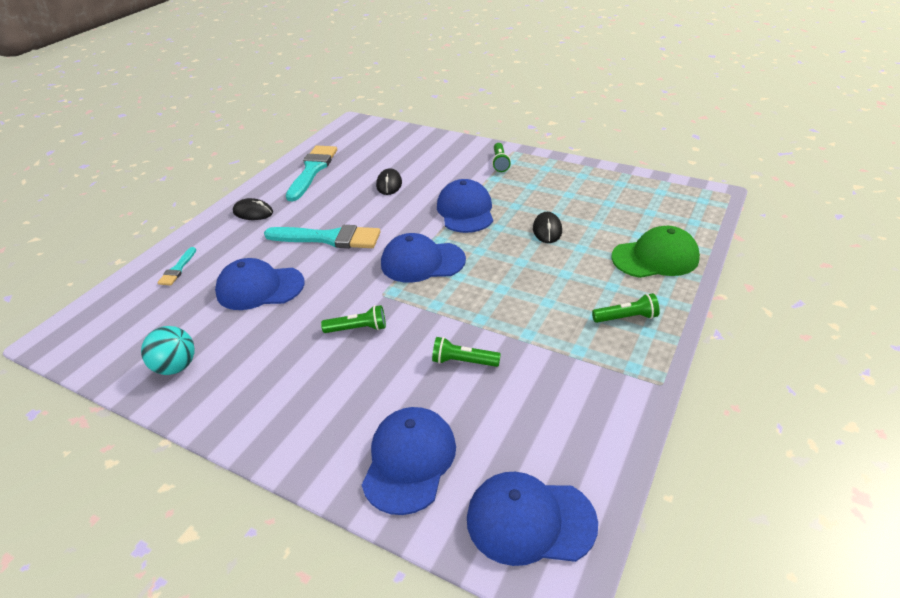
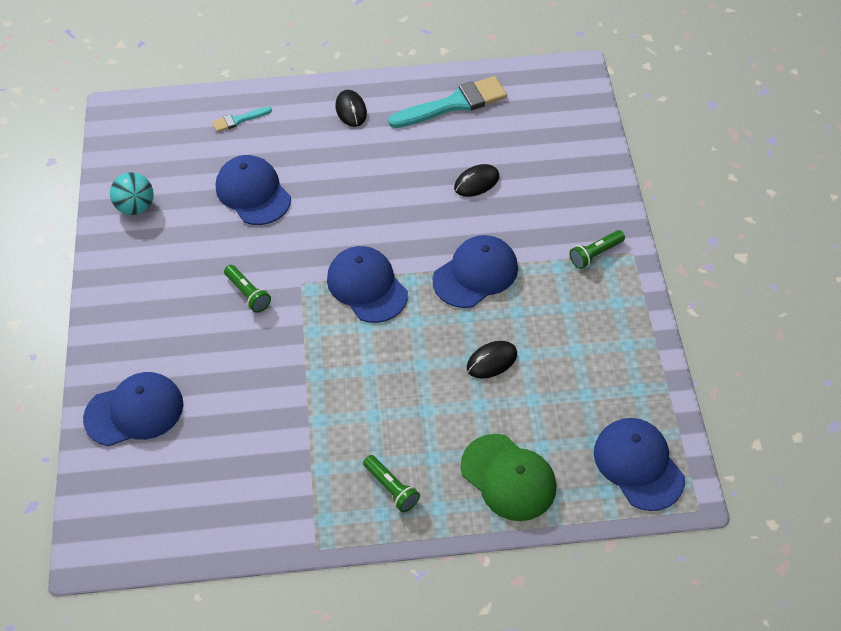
camera: 55 degrees right, 15 degrees up
turquoise brush [264,225,380,248] -> none
green flashlight [432,337,501,367] -> none
blue cap [467,472,598,566] -> blue cap moved to [594,418,685,511]

